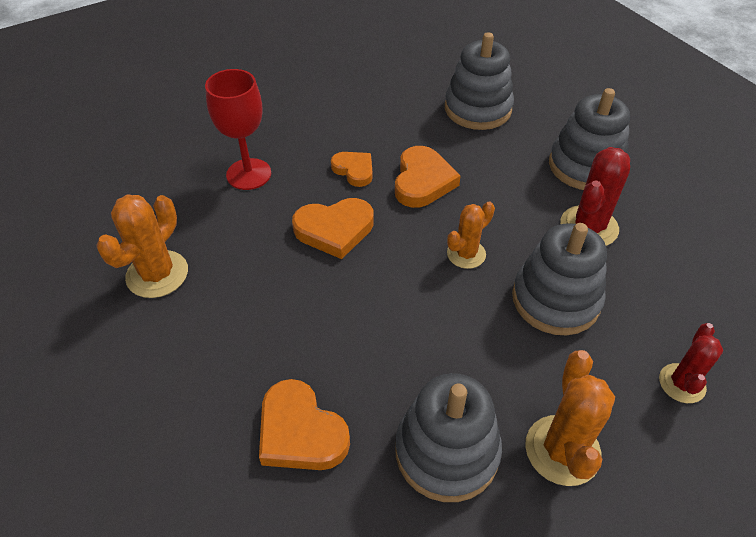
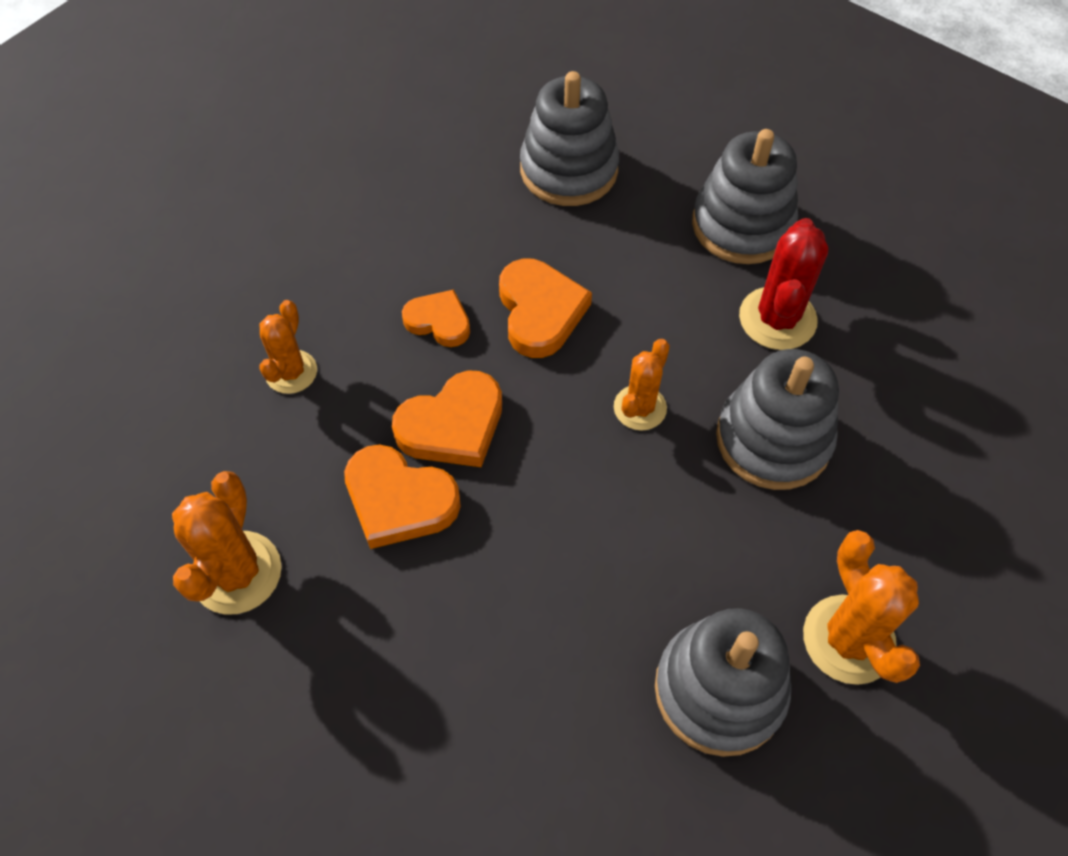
camera: 20 degrees left, 10 degrees up
red goblet [205,69,271,190] -> orange cactus [259,300,317,394]
orange heart [259,379,350,470] -> orange heart moved to [344,445,461,549]
red cactus [659,323,723,403] -> none

